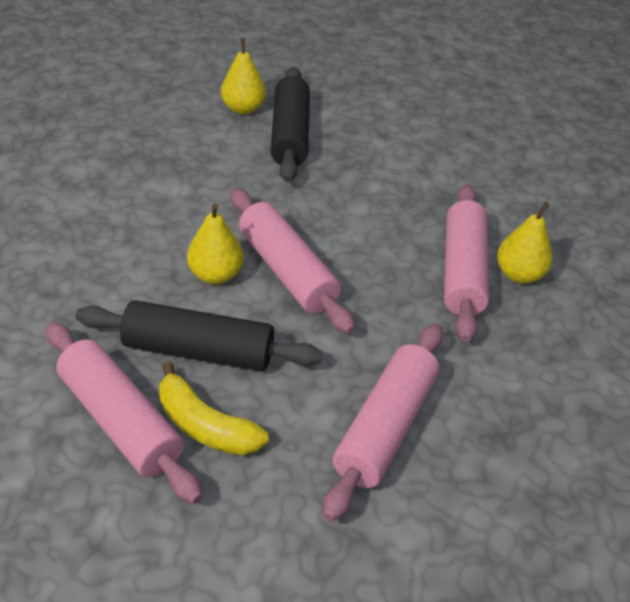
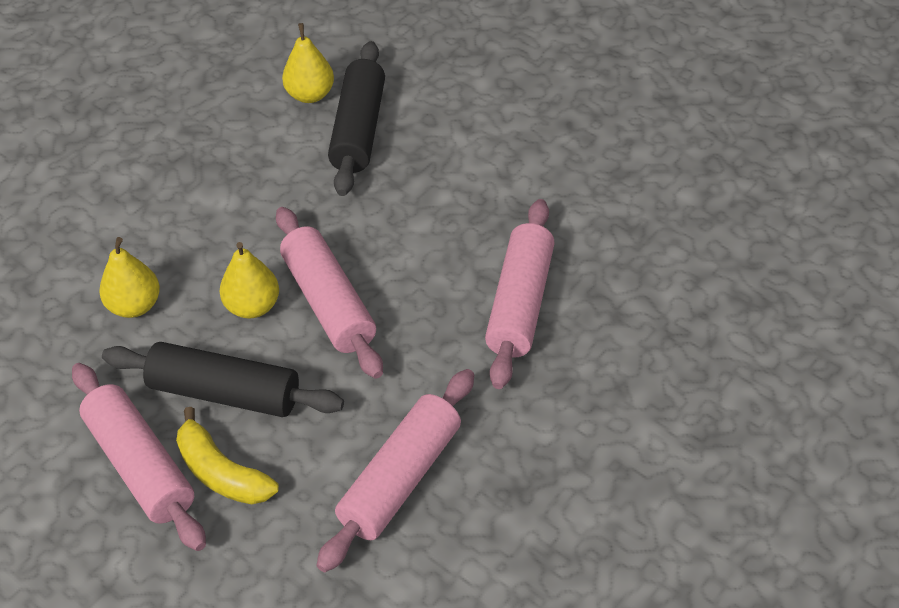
camera: 10 degrees right, 5 degrees up
yellow pear [497,202,553,284] -> yellow pear moved to [99,237,160,318]

